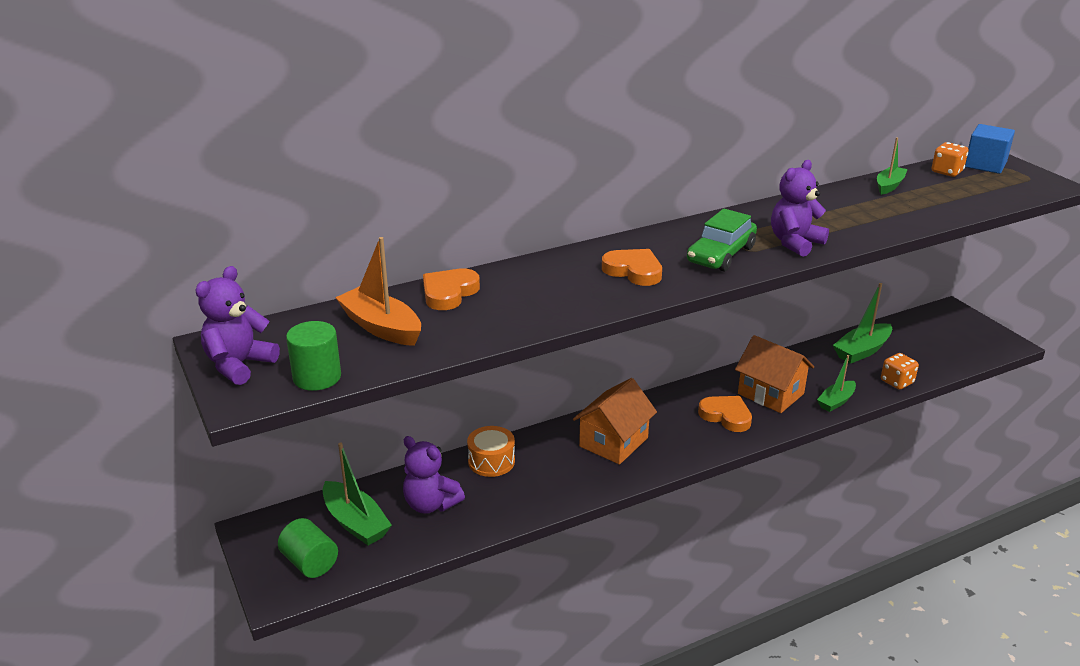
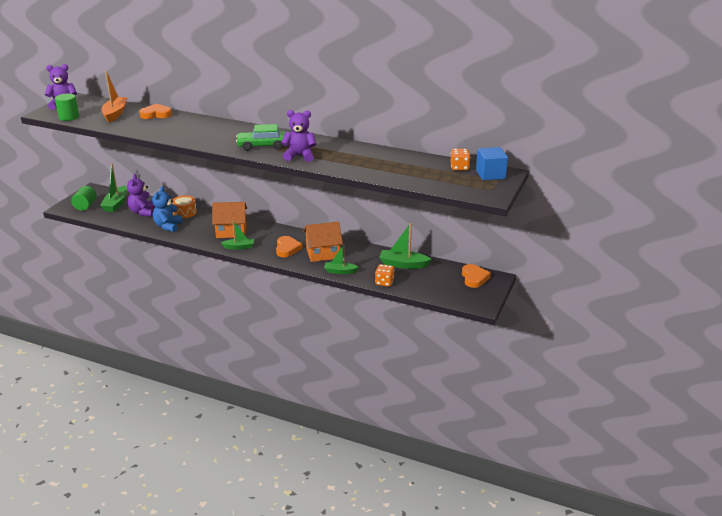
camera: 50 degrees right, 0 degrees up
orange heart [602,249,662,286] -> orange heart moved to [462,264,491,288]
orange house [735,335,814,413] -> orange house turned 75 degrees clockwise [303,221,343,262]
green boat [877,137,908,195] -> green boat moved to [221,221,254,250]
none -> blue teddy bear [152,186,182,232]

